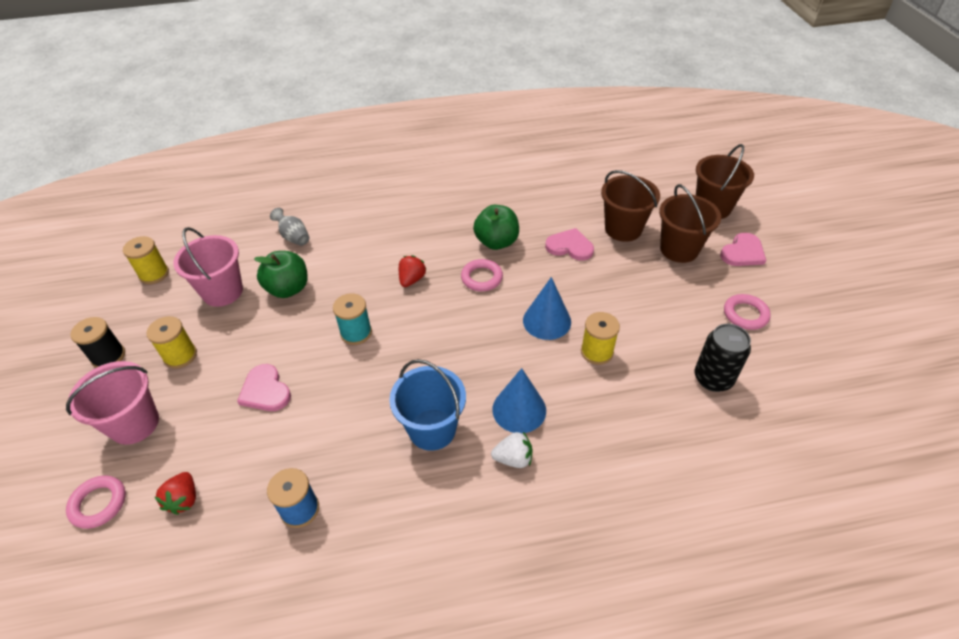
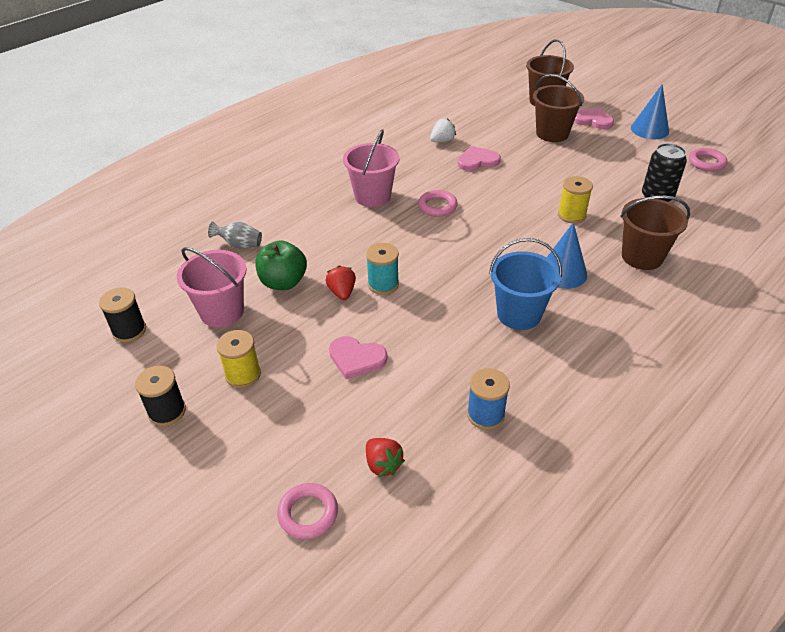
camera: 35 degrees left, 5 degrees down
pink bucket [66,361,159,445] -> pink bucket moved to [343,129,399,207]
yellow spool [123,236,169,284] -> black spool [99,287,146,342]
red strawberry [399,255,426,287] -> red strawberry moved to [326,266,356,300]
green apple [473,205,519,250] -> none
white strawberry [491,432,532,468] -> white strawberry moved to [430,118,456,142]
blue cone [523,277,571,340] -> blue cone moved to [631,84,669,139]
brown bucket [601,170,660,242] -> brown bucket moved to [620,196,690,270]
pink heart [720,233,766,266] -> pink heart turned 75 degrees counterclockwise [574,107,614,129]
pink ring [724,294,771,330] -> pink ring moved to [689,148,728,172]

